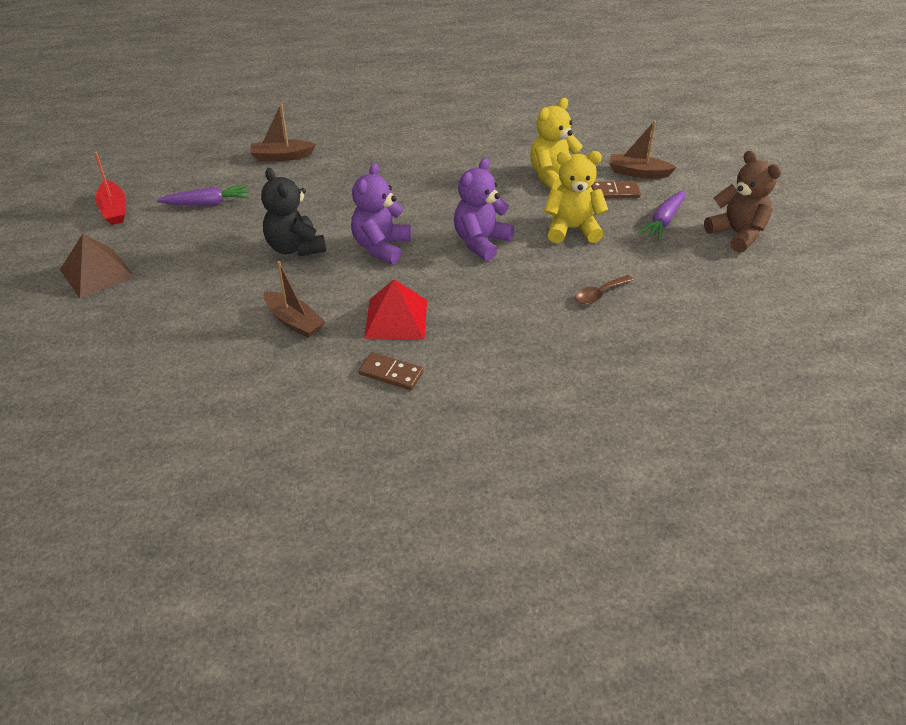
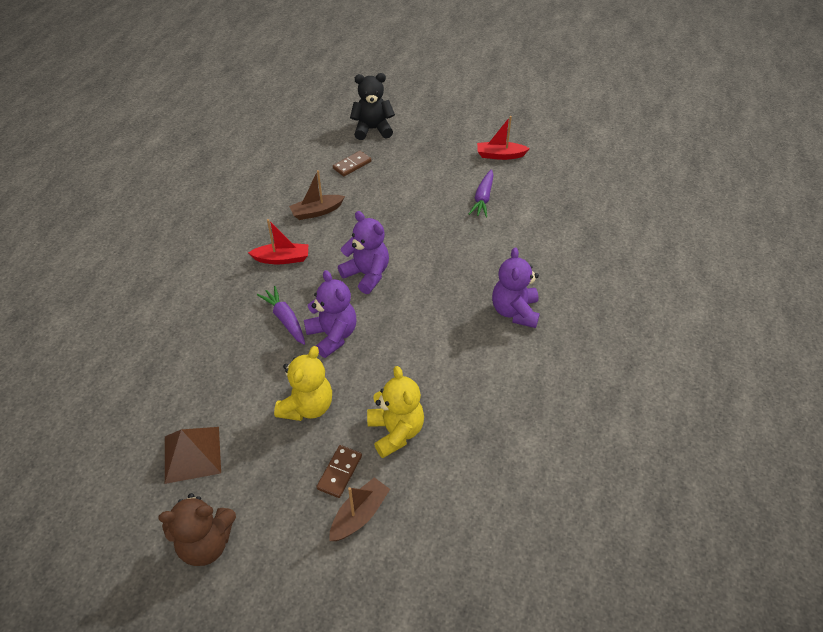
camera: 115 degrees right, 5 degrees up
brown pyramid [60,234,135,298] -> brown pyramid moved to [165,427,221,484]
brown boat [250,104,316,161] -> none
black teddy bear [261,168,326,256] -> black teddy bear moved to [350,73,395,140]
brown domino [359,352,423,390] -> brown domino moved to [333,151,371,176]
red pyramid [364,279,427,340] -> red boat [248,219,308,264]
brown spoon [575,275,633,304] -> none
purple carrot [638,190,685,241] -> purple carrot moved to [257,286,305,345]
none -> purple teddy bear [492,247,540,328]

